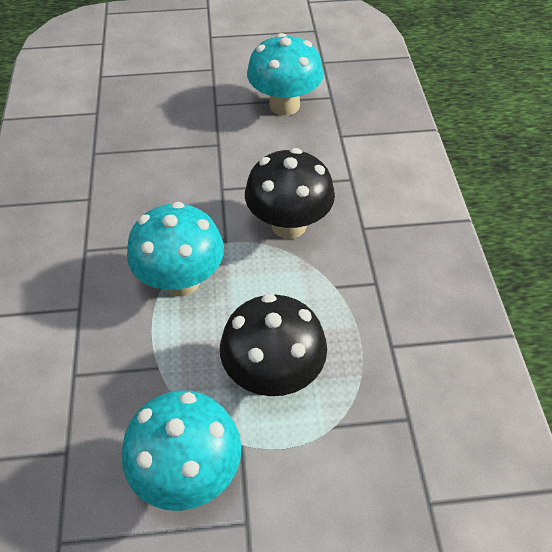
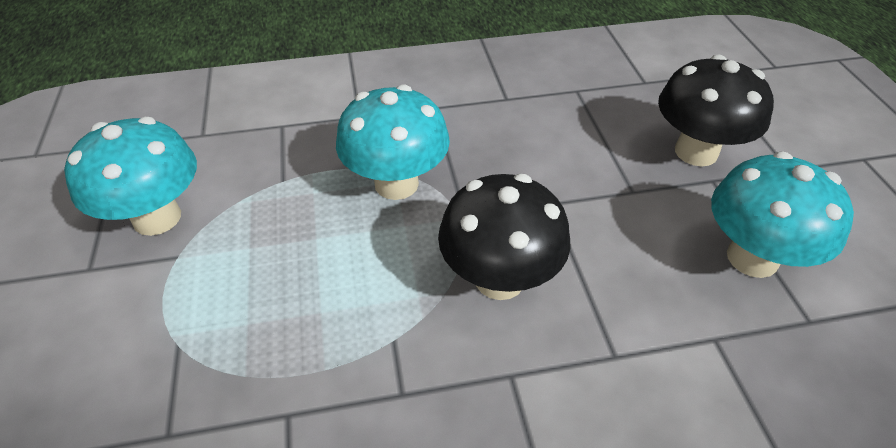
camera: 85 degrees right, 5 degrees down
black mushroom [220,294,327,396] -> black mushroom moved to [658,55,774,167]

